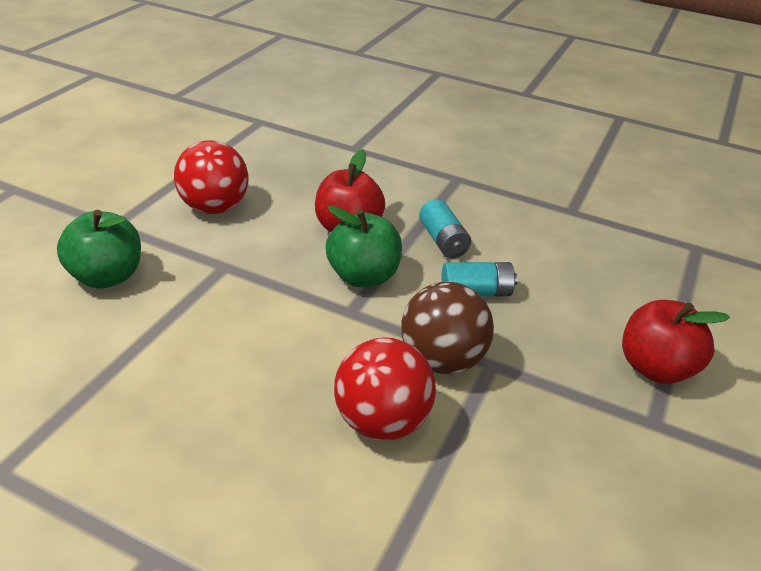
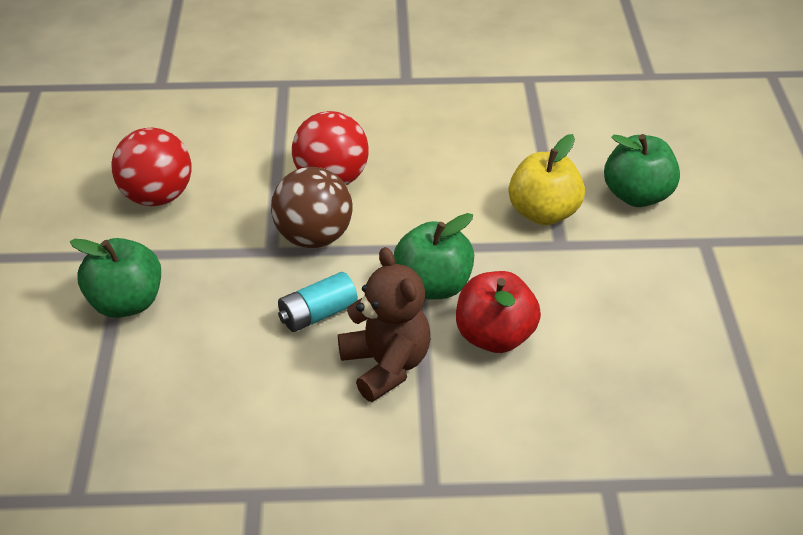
camera: 155 degrees right, 5 degrees up
red ball [174,140,249,214] -> red ball moved to [111,128,192,206]
turquoise battery [419,199,471,258] -> brown teddy bear [338,247,430,402]
red apple [622,300,730,384] -> green apple [70,238,161,318]
none -> yellow apple [508,134,585,225]

